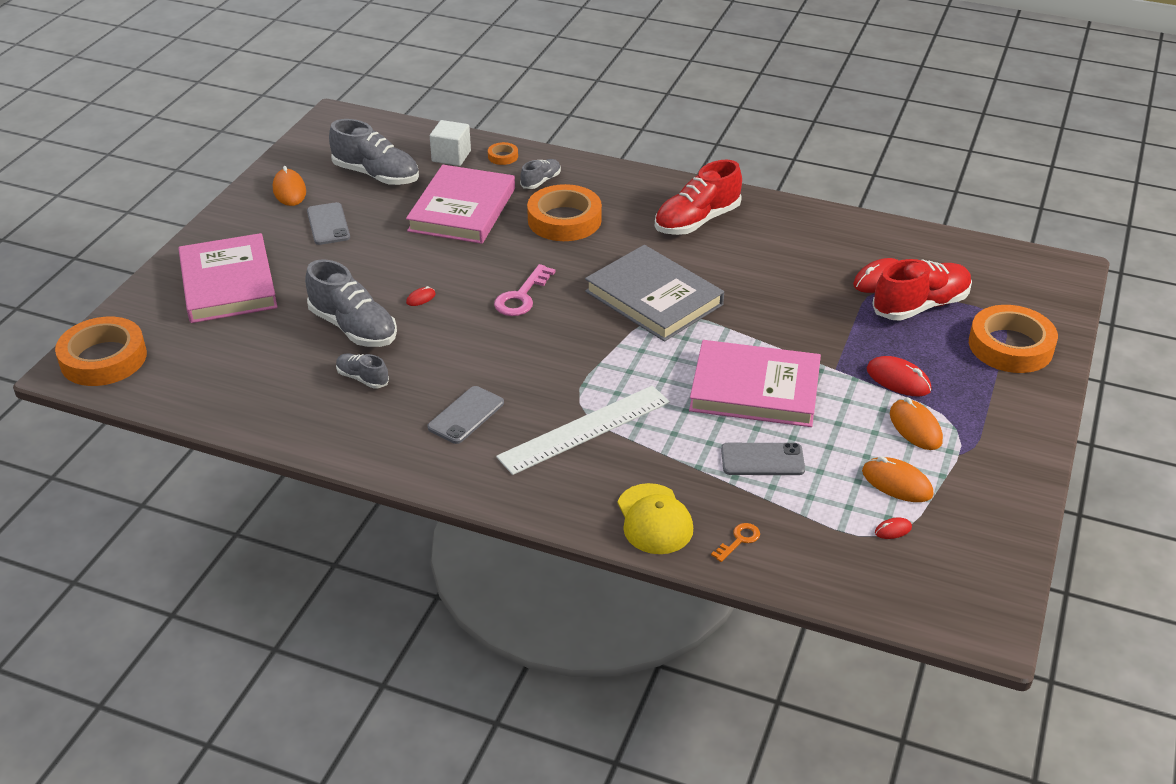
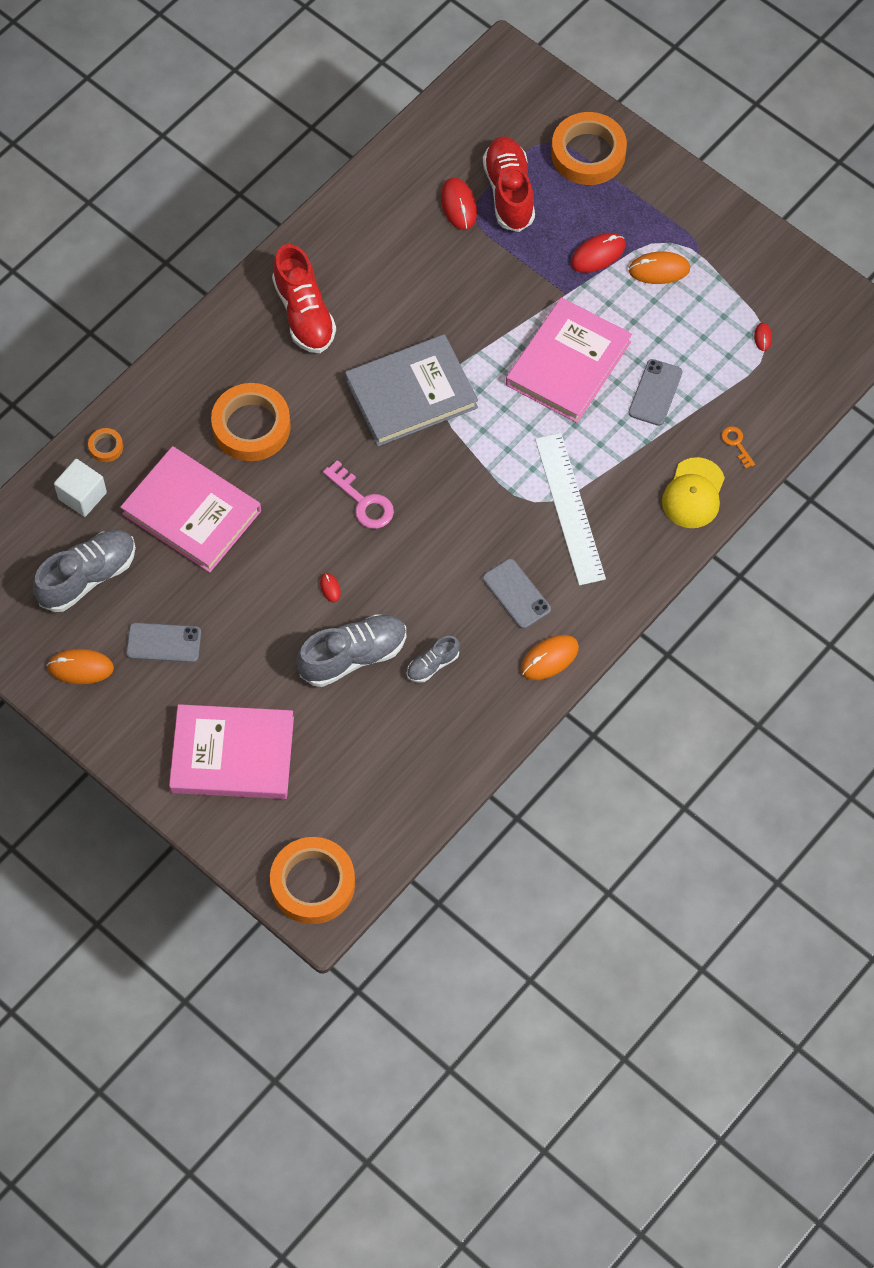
camera: 70 degrees left, 25 degrees up
grey shoe [520,159,561,189] -> none
yellow cap [618,483,693,554] -> yellow cap turned 105 degrees clockwise [662,457,725,528]
orange mouse [862,456,934,502] -> orange mouse moved to [521,635,579,680]

